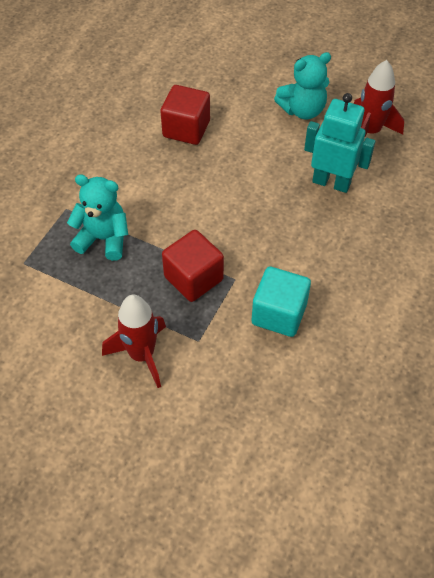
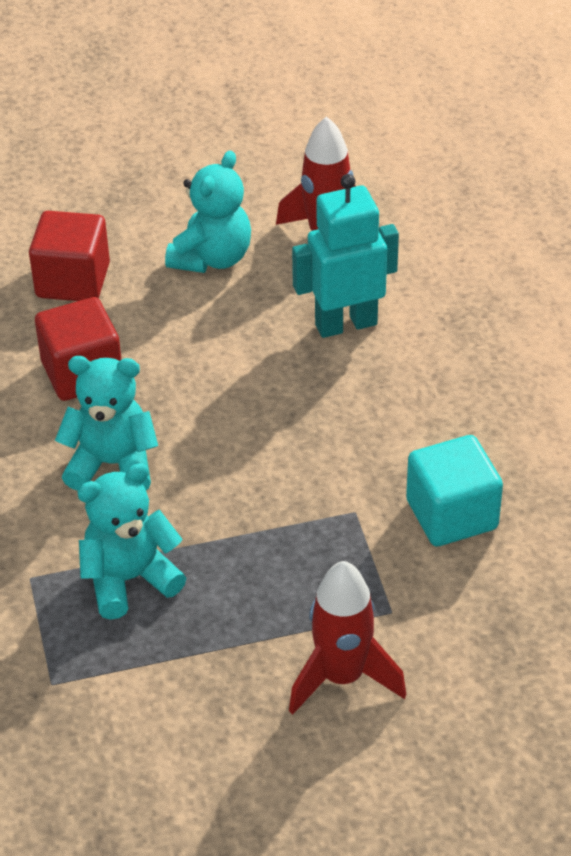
camera: 40 degrees left, 10 degrees down
red cube [162,230,224,302] -> red cube moved to [29,211,110,301]
none -> turquoise teddy bear [55,356,158,491]

